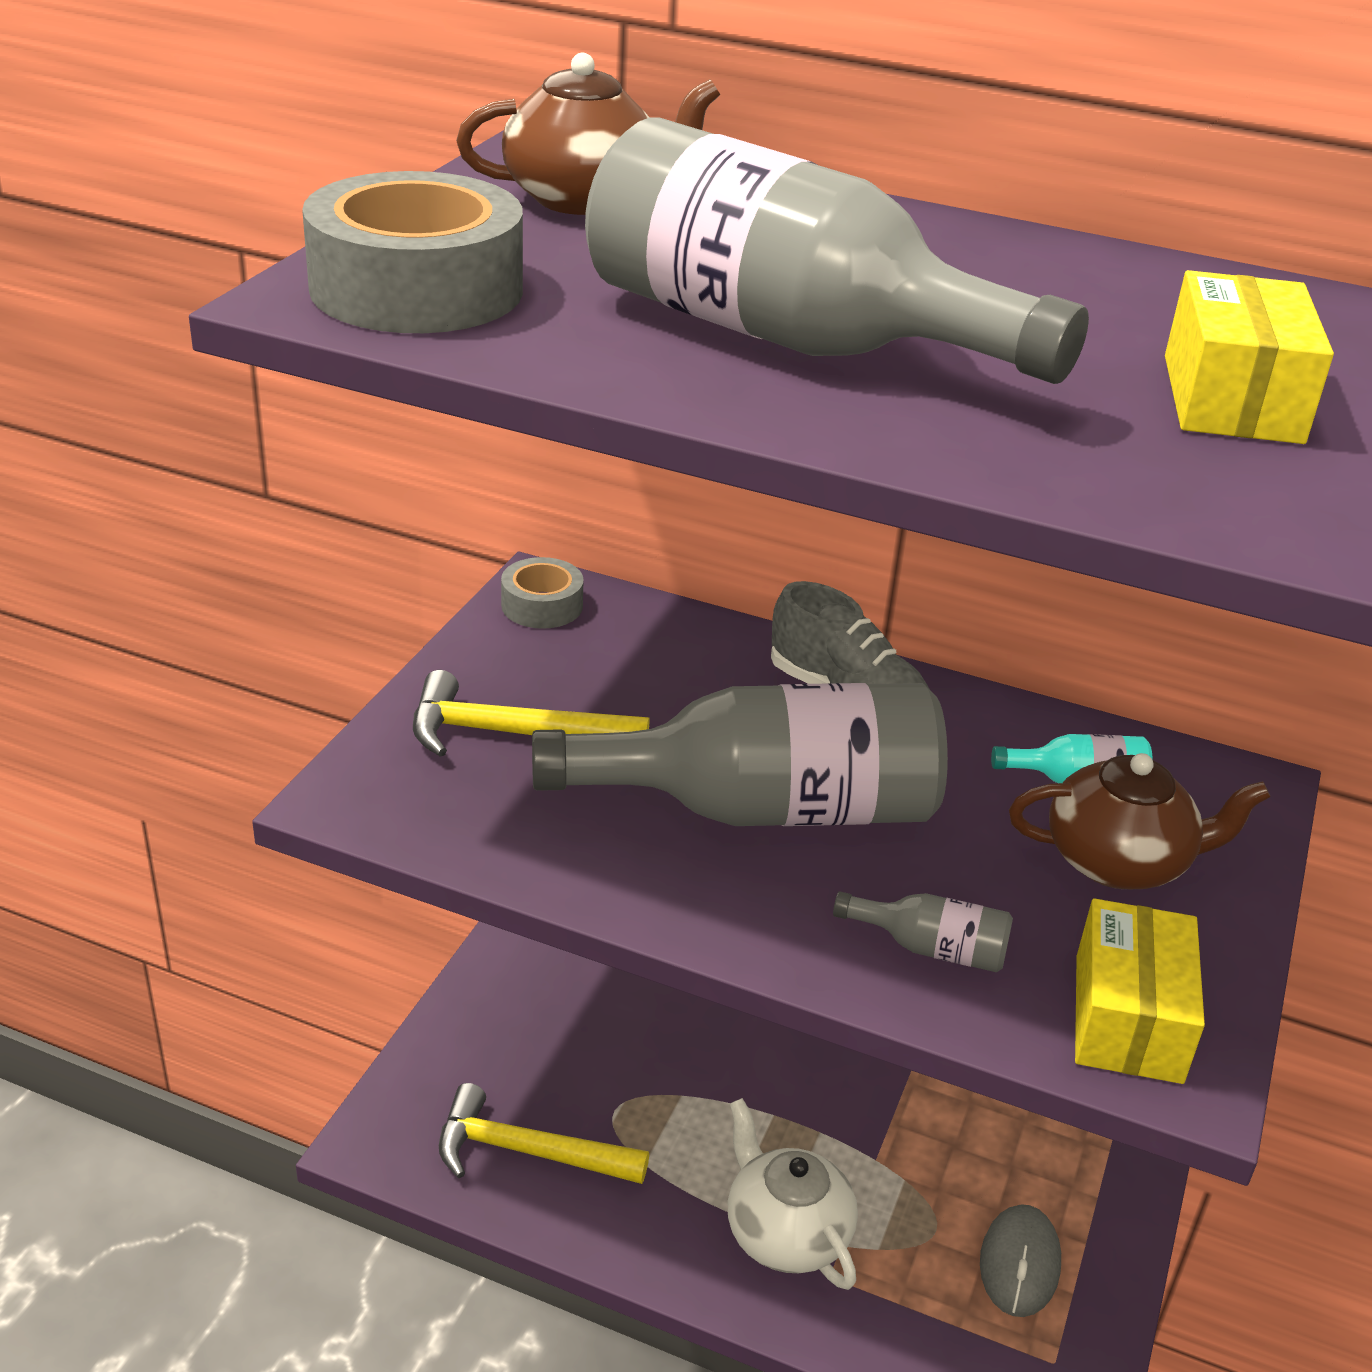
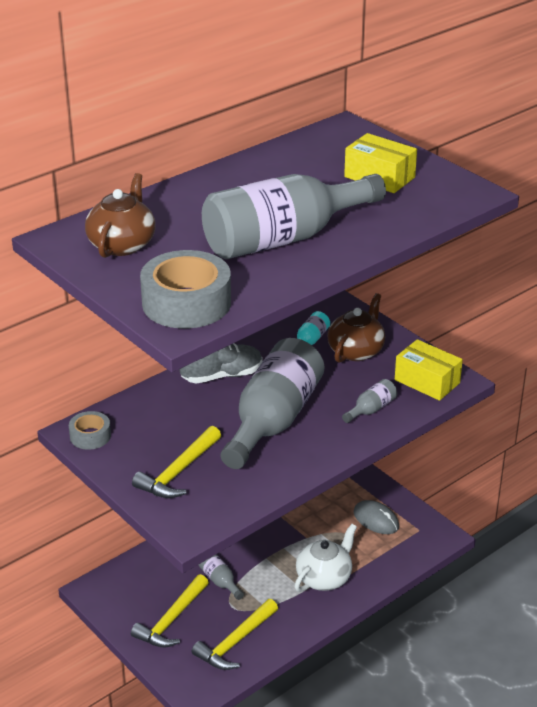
camera: 60 degrees left, 0 degrees up
white teapot [728,1098,858,1290] -> white teapot turned 135 degrees clockwise [294,524,357,592]
none -> yellow hammer [131,574,209,648]
none -> grey bottle [199,554,244,600]

